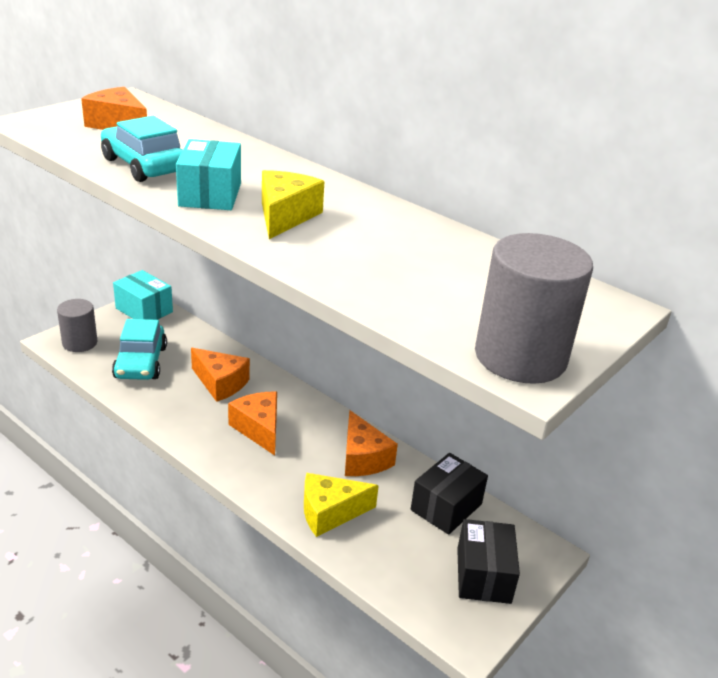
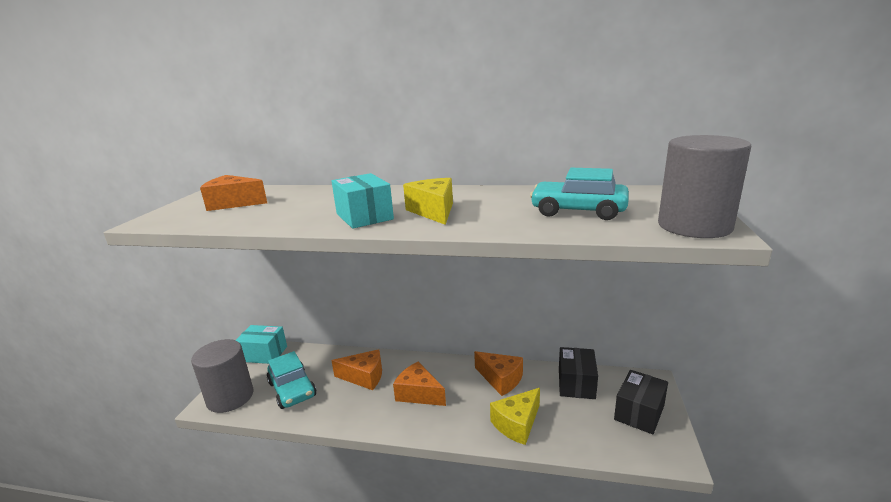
camera: 25 degrees left, 10 degrees down
grey cylinder [57,299,97,352] -> grey cylinder [191,339,253,413], size x1.54
turquoise car [101,116,183,182] -> turquoise car moved to [530,168,629,220]
black box [457,519,520,604] -> black box turned 60 degrees clockwise [614,370,668,434]

